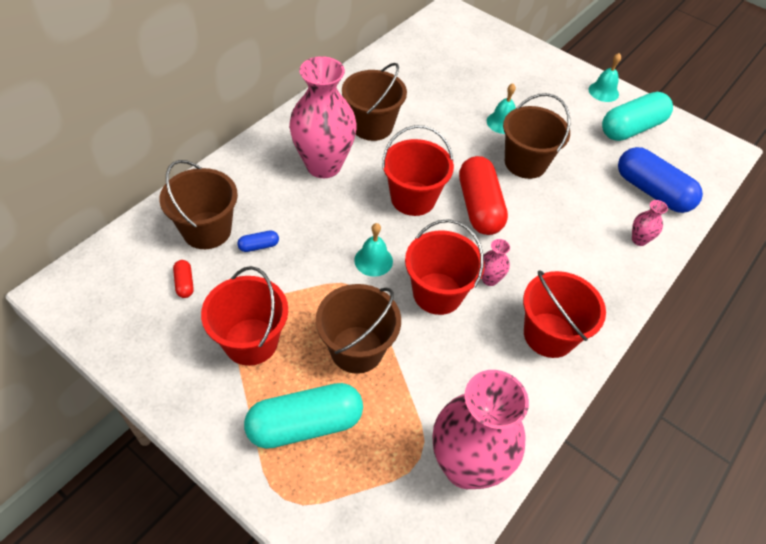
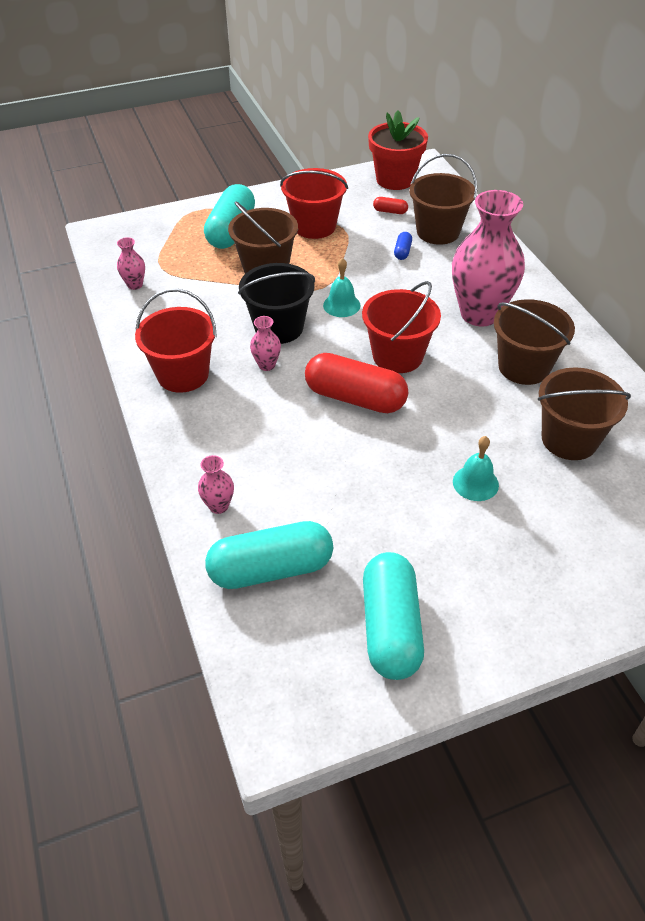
camera: 125 degrees right, 5 degrees down
red bucket [405,219,485,315] -> black bucket [238,263,315,344]
pink vase [433,370,529,489] -> pink vase [117,237,145,290], size x0.42
brown bucket [503,93,570,179] -> brown bucket moved to [538,367,631,460]
turquoise bell [589,53,621,102] -> none
blue capsule [618,147,703,213] -> turquoise capsule [205,521,333,589]
none -> red flower pot [368,110,428,190]

